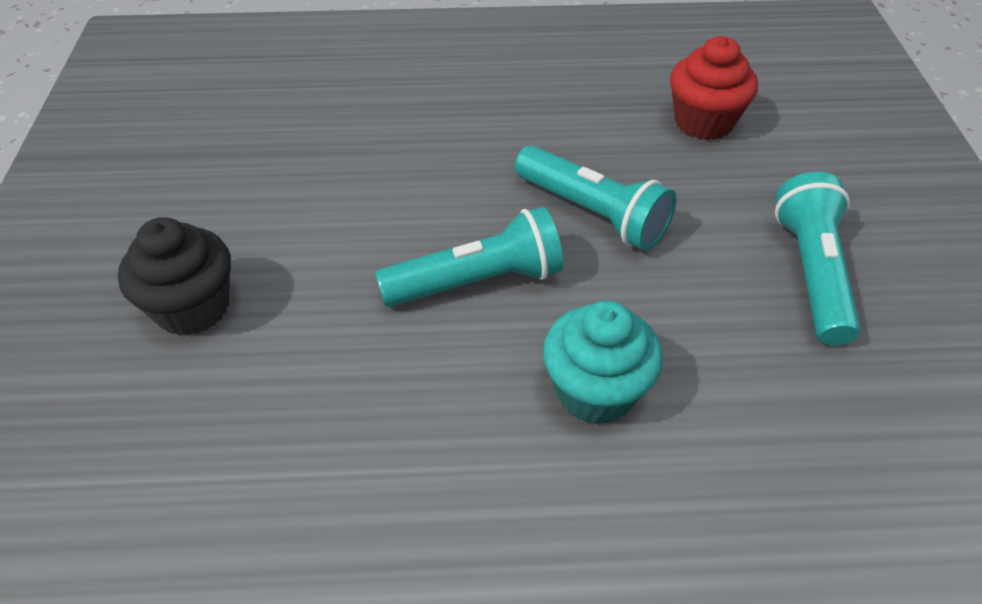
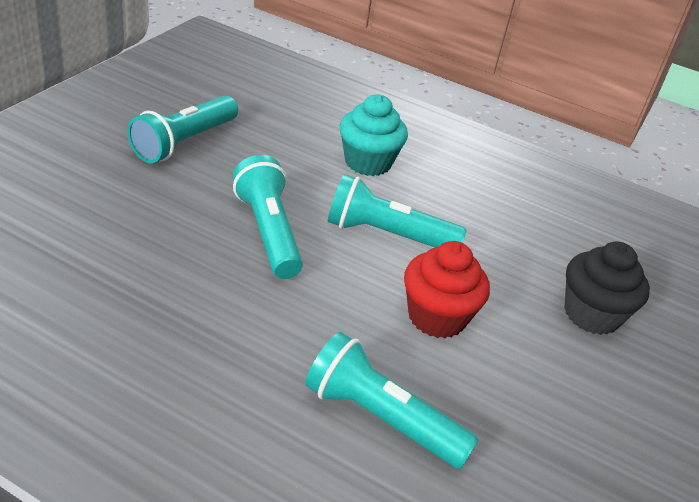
camera: 155 degrees left, 10 degrees down
red cupcake [670,36,758,140] -> red cupcake moved to [404,241,490,338]
none -> turquoise flashlight [305,332,479,469]

